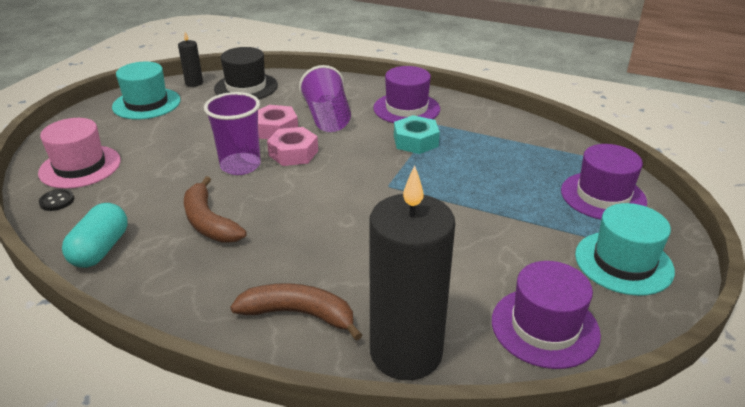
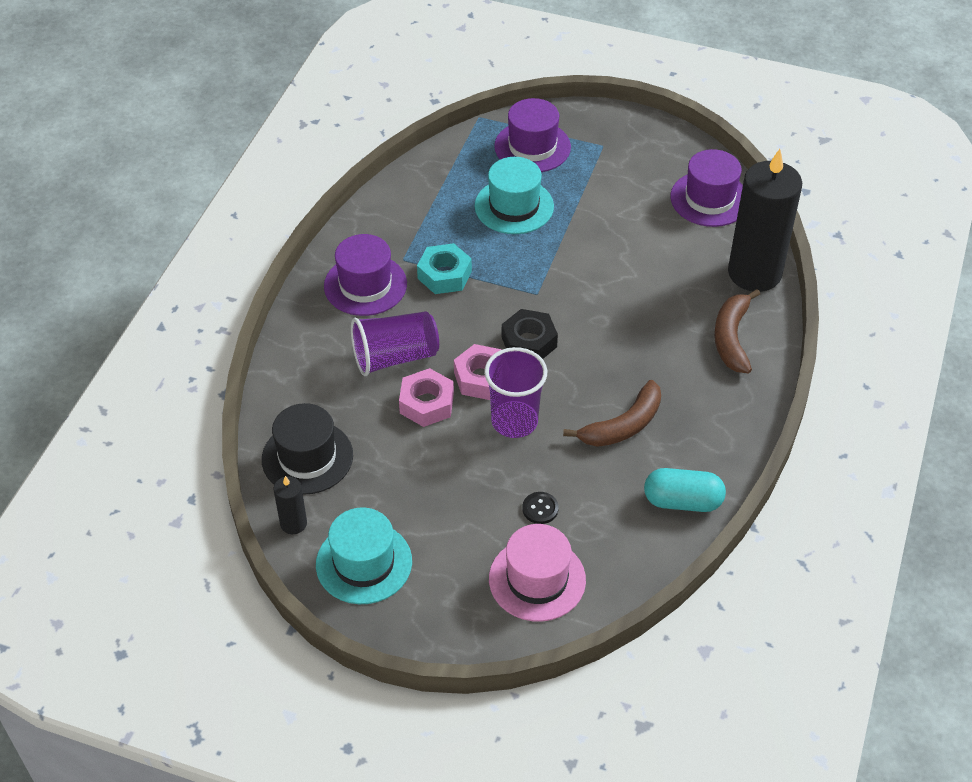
camera: 95 degrees left, 15 degrees up
black button [39,189,74,211] -> black button moved to [522,492,558,524]
turquoise hat [575,203,675,296] -> turquoise hat moved to [475,157,554,234]
none -> black nut [502,309,558,359]

